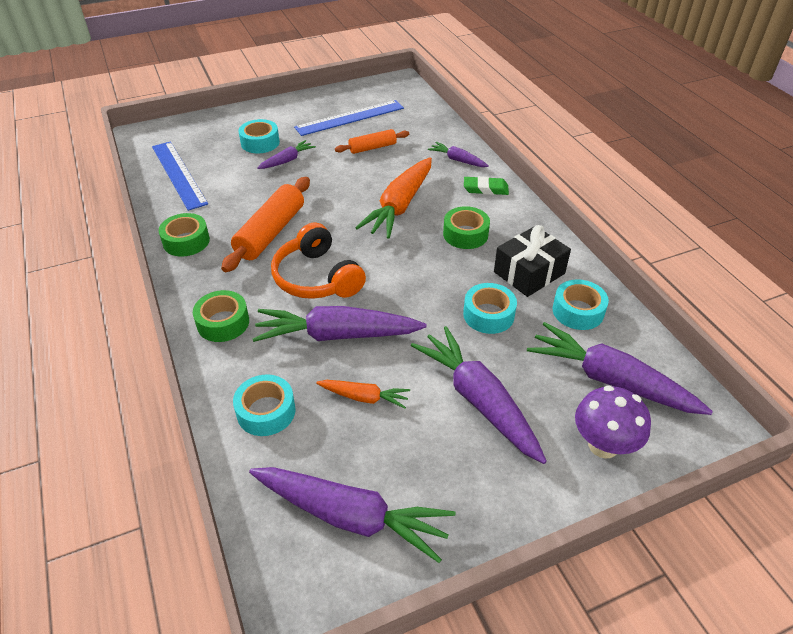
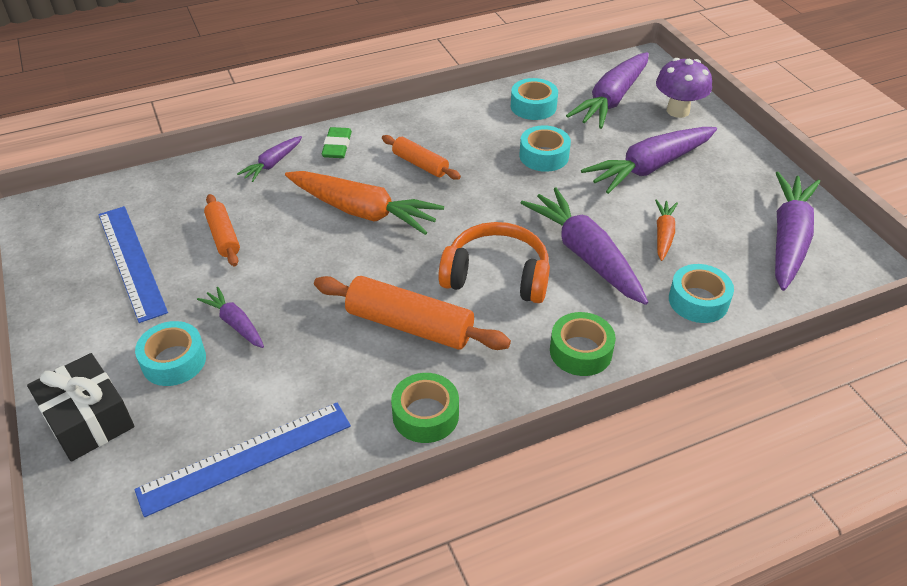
camera: 90 degrees left, 0 degrees up
purple carrot [253,306,427,342] -> purple carrot turned 150 degrees clockwise [521,188,648,305]
orange headphones [271,223,366,299] -> orange headphones turned 135 degrees counterclockwise [438,222,550,303]
green tape [443,206,490,249] -> orange rolling pin [382,135,461,180]
black gift [494,225,571,297] -> black gift moved to [27,353,135,461]

